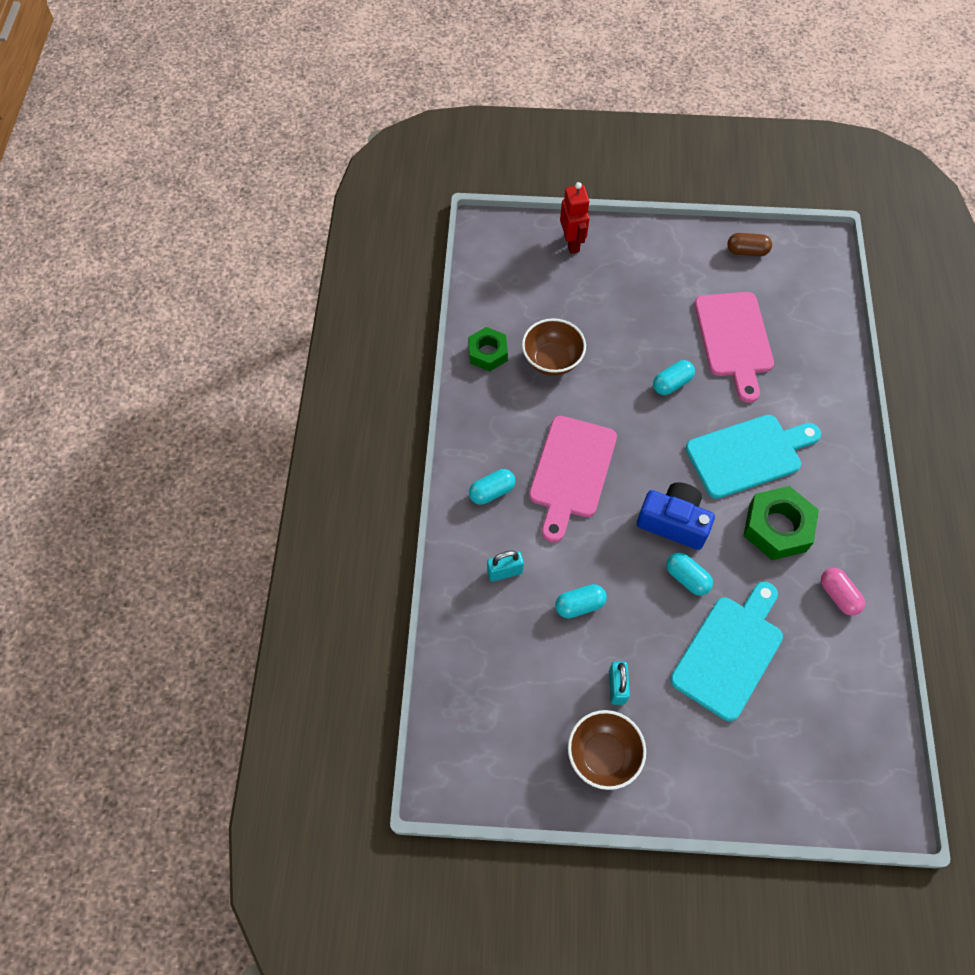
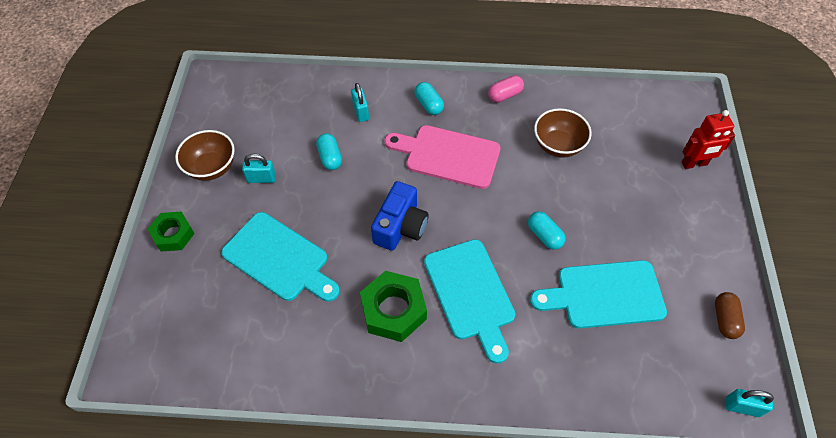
camera: 90 degrees right, 5 degrees down
green nut [468,327,508,371] -> green nut moved to [148,212,195,252]
turquoise capsule [666,552,713,595] -> none
pink cutting board [694,292,774,403] -> turquoise cutting board [530,260,667,329]
pink capsule [821,568,865,616] -> pink capsule moved to [488,75,524,102]
none -> turquoise padlock [725,389,774,417]

